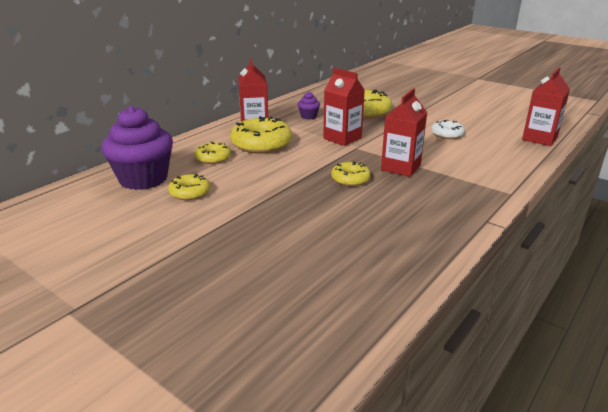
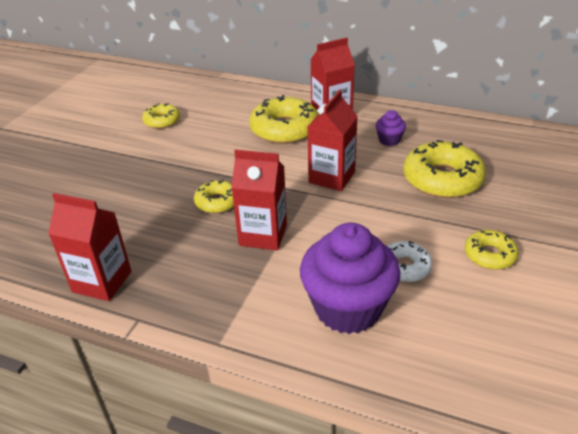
camera: 75 degrees right, 10 degrees up
purple cupcake [101,106,173,190] -> purple cupcake moved to [300,222,401,334]
yellow donut [194,142,231,164] -> yellow donut moved to [464,230,519,270]
red carton [522,68,570,146] -> red carton moved to [48,193,131,301]

